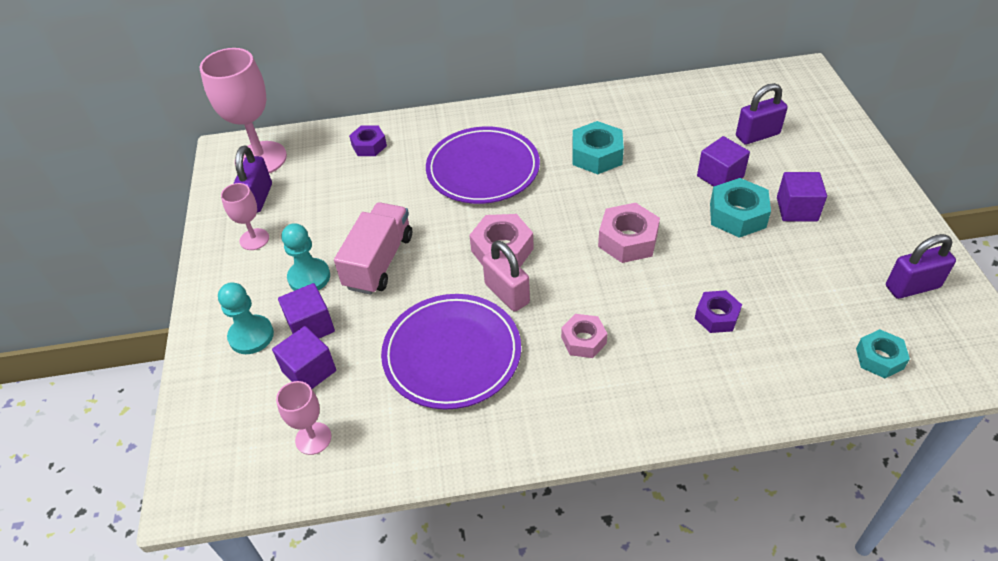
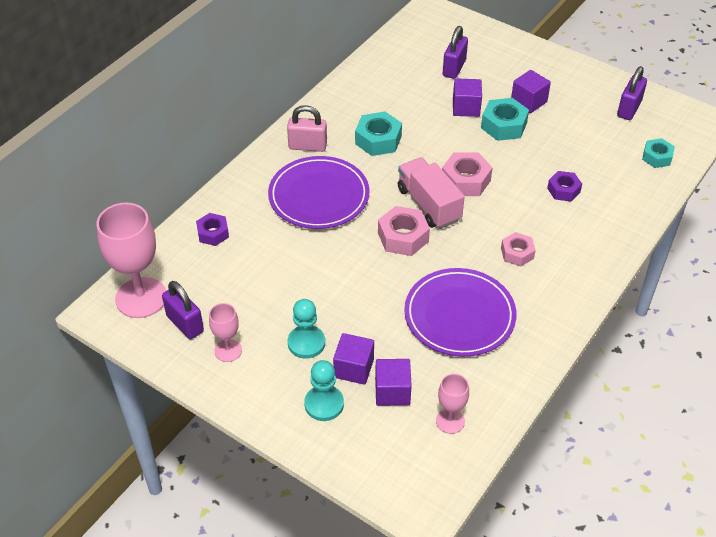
camera: 50 degrees left, 0 degrees up
pink truck [334,202,412,295] -> pink truck moved to [398,157,465,229]
pink padlock [482,241,530,312] -> pink padlock moved to [287,105,327,152]

